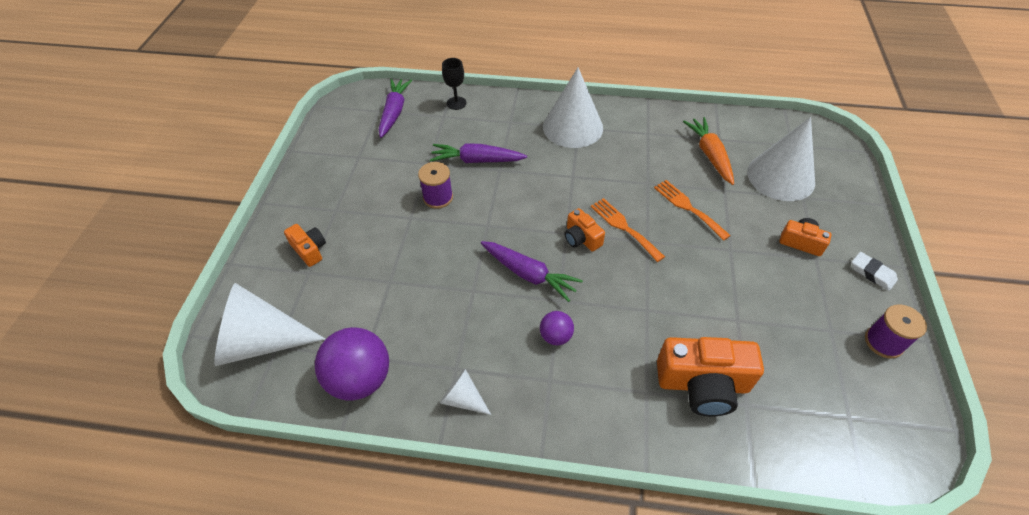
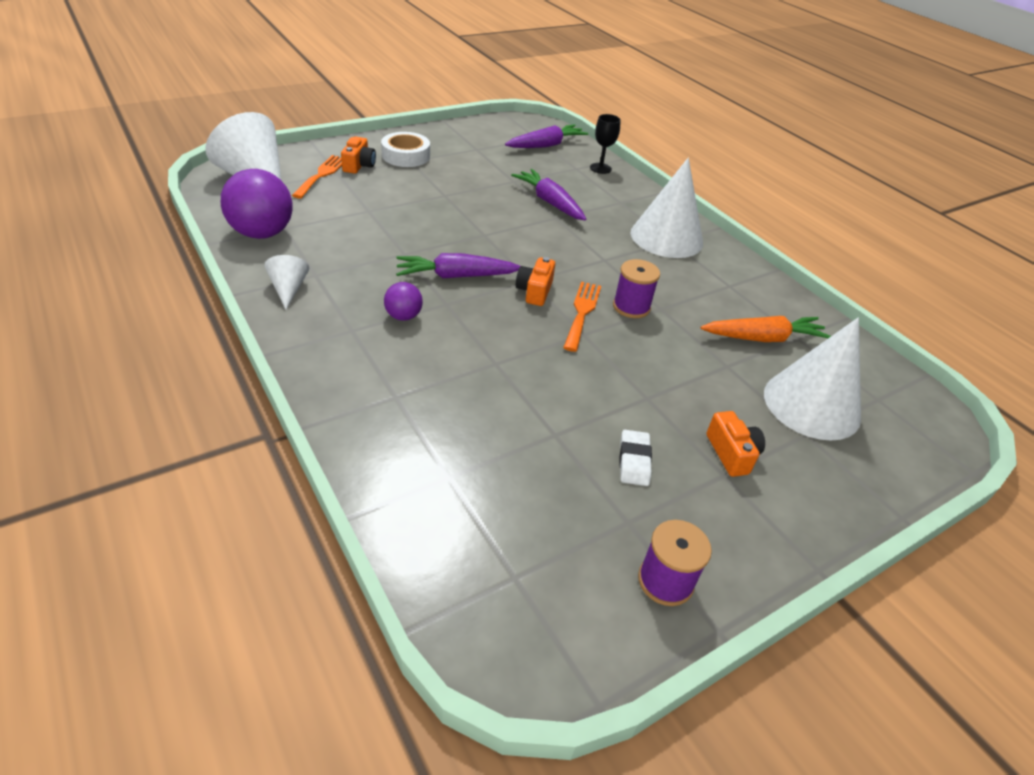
camera: 45 degrees right, 10 degrees down
purple spool [418,162,453,209] -> purple spool moved to [613,259,660,318]
purple carrot [481,241,583,302] -> purple carrot turned 90 degrees clockwise [396,253,520,278]
orange fork [654,180,731,241] -> orange fork moved to [292,155,342,198]
orange camera [657,337,764,416] -> none
orange carrot [683,117,734,185] -> orange carrot turned 45 degrees clockwise [701,316,831,342]
white eraser [852,252,898,291] -> white eraser moved to [620,430,652,486]
none -> white tape [381,132,430,167]

